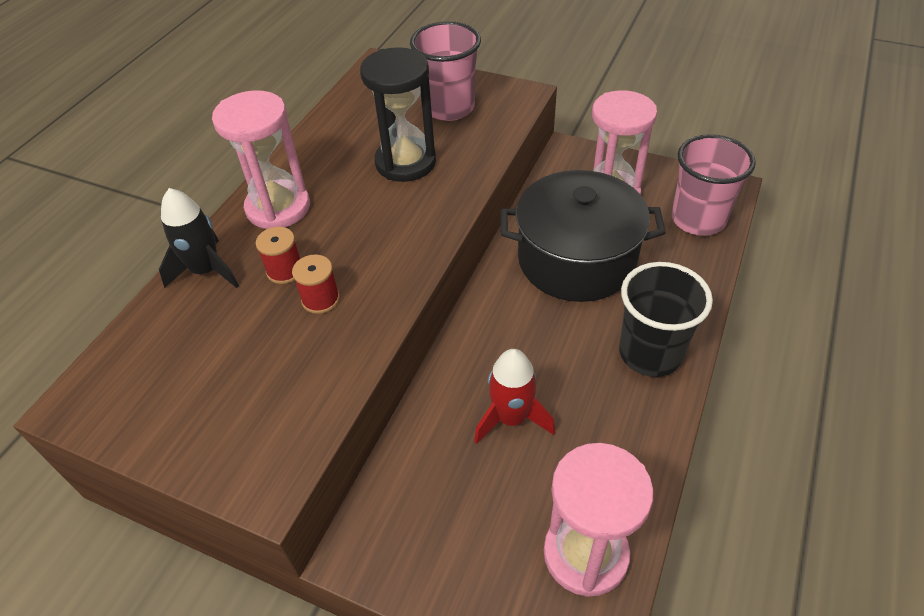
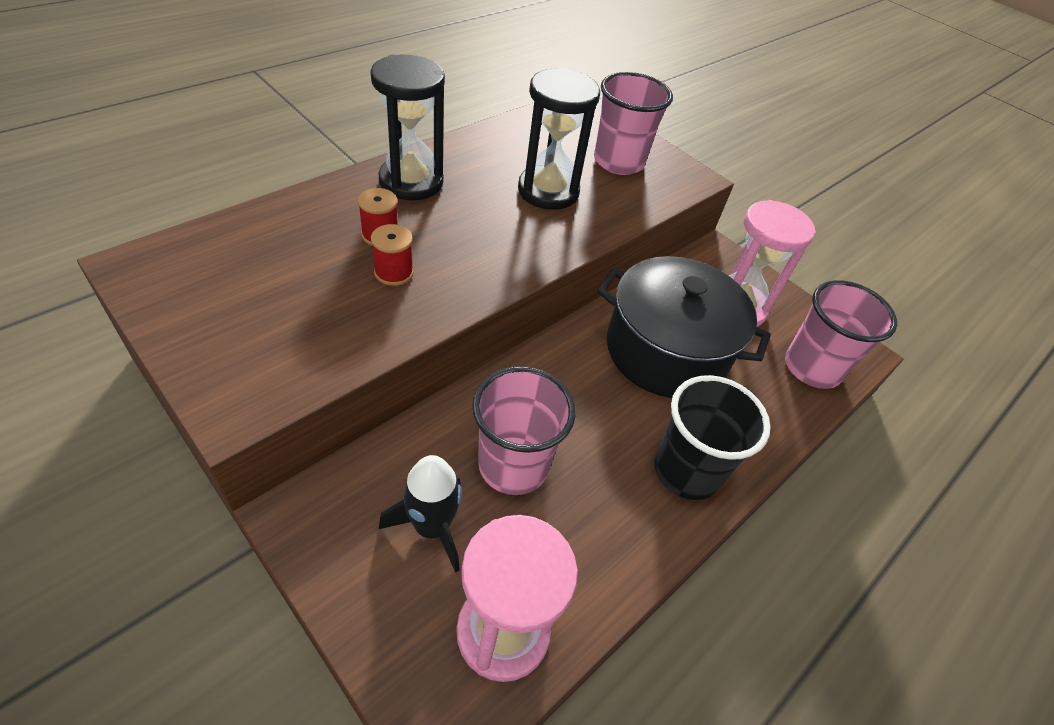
camera: 15 degrees right, 0 degrees up
black rocket [159,188,239,288] -> black rocket moved to [379,455,462,573]
pink hourglass [212,90,310,229] -> black hourglass [371,55,445,200]
red rocket [474,349,555,444] -> pink cup [472,366,576,495]

